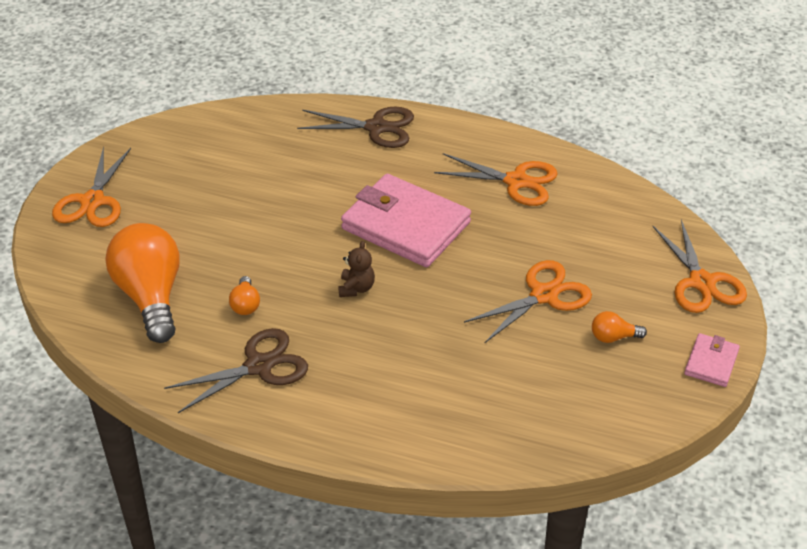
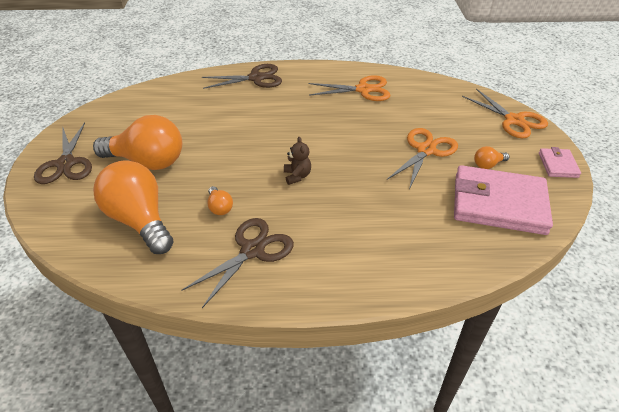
camera: 20 degrees left, 0 degrees up
orange scissors [52,146,131,227] -> brown scissors [34,122,92,184]
pink wallet [341,174,471,267] -> pink wallet moved to [454,165,553,235]
none -> orange light bulb [93,115,182,170]

